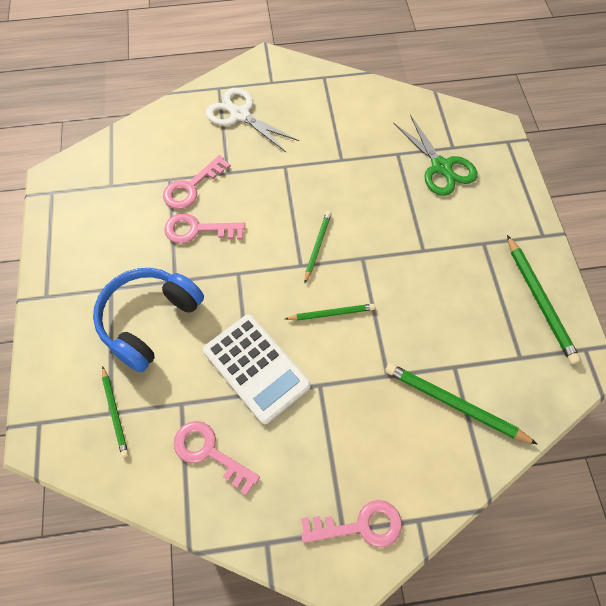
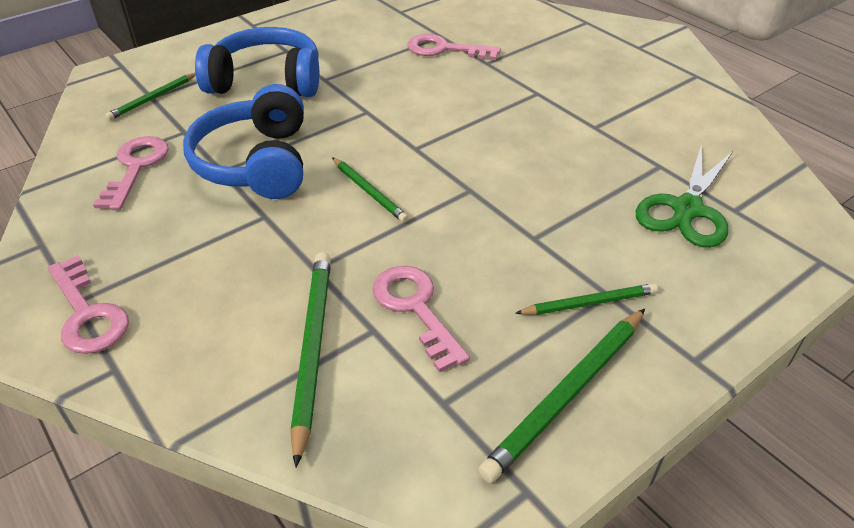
camera: 60 degrees right, 20 degrees down
pink key [164,213,245,243] -> pink key moved to [372,266,470,373]
white calculator [203,314,311,424] -> blue headphones [183,84,304,199]
white scissors [206,88,299,152] -> none
green pencil [305,211,331,283] -> green pencil moved to [515,283,658,315]

